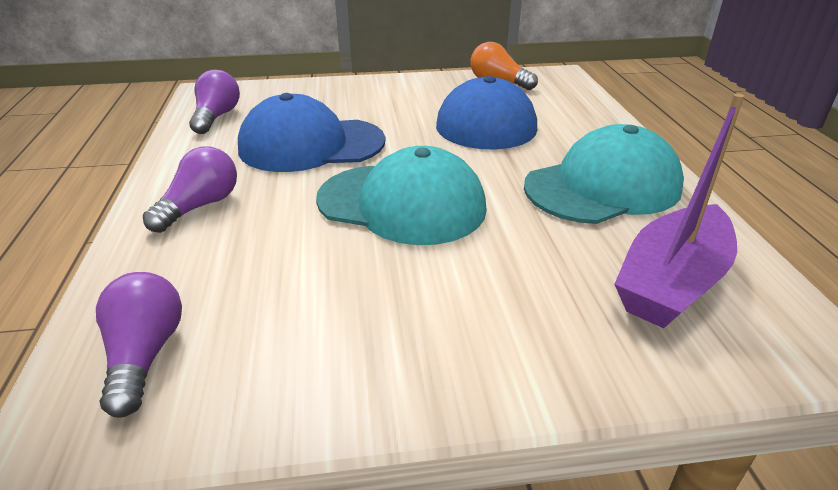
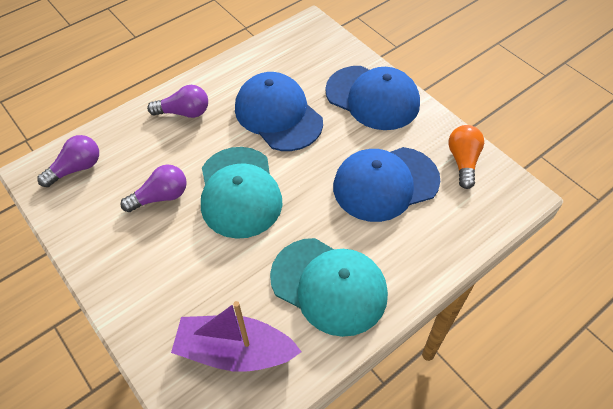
camera: 60 degrees right, 20 degrees up
purple light bulb [189,70,240,134] -> purple light bulb moved to [120,165,187,212]
none -> blue cap [325,66,420,130]

